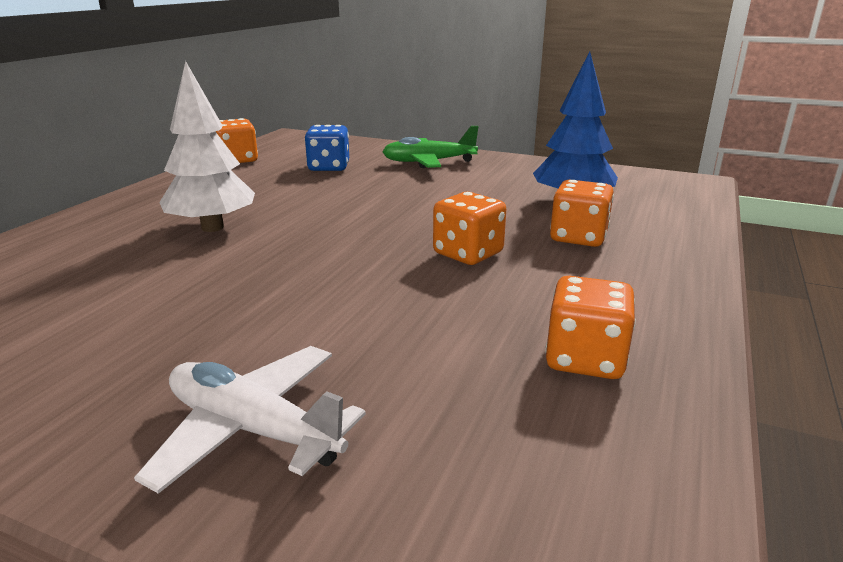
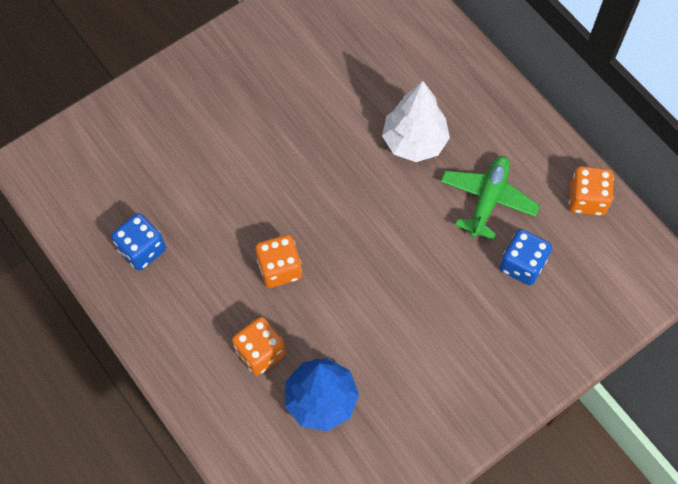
camera: 120 degrees right, 40 degrees up
white plane [134,346,366,494] -> none
green plane [382,126,479,168] -> green plane moved to [441,156,540,240]
orange dice [545,276,636,379] -> blue dice [111,213,166,271]

